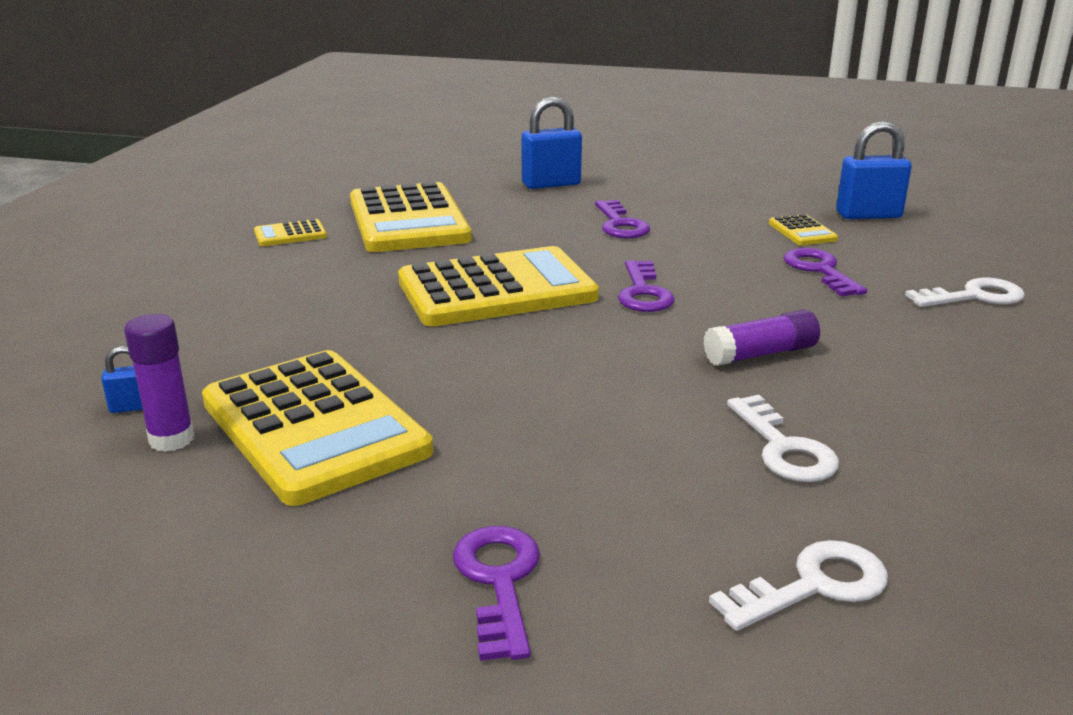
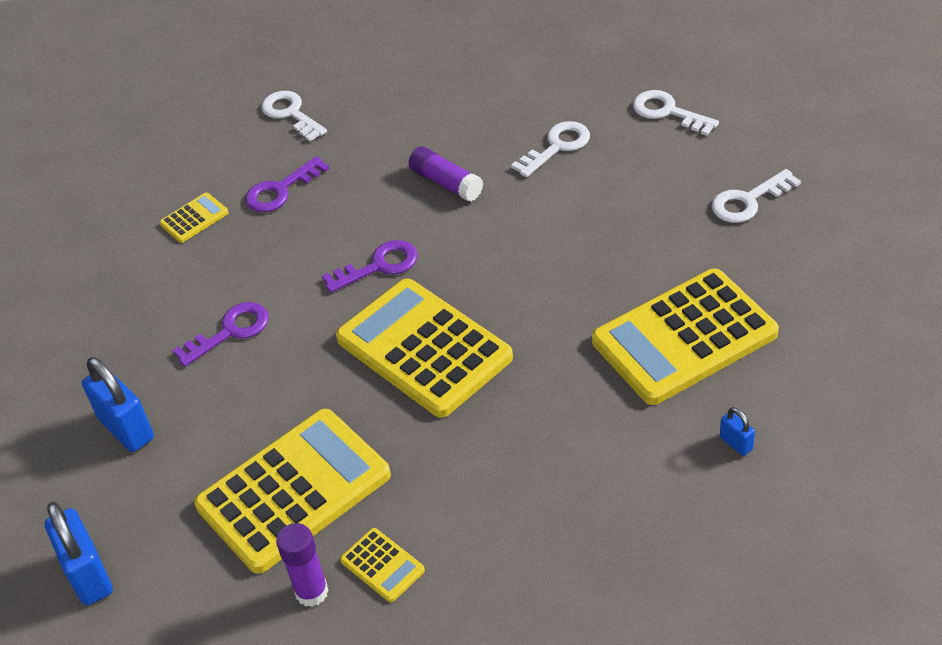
camera: 110 degrees left, 20 degrees up
purple glue stick [124,314,194,452] -> purple glue stick moved to [276,523,329,607]
yellow calculator [202,350,433,506] -> yellow calculator turned 150 degrees counterclockwise [592,268,779,405]
purple key [453,526,540,661] -> white key [711,169,801,223]
blue padlock [836,121,912,219] -> blue padlock moved to [45,502,113,605]

